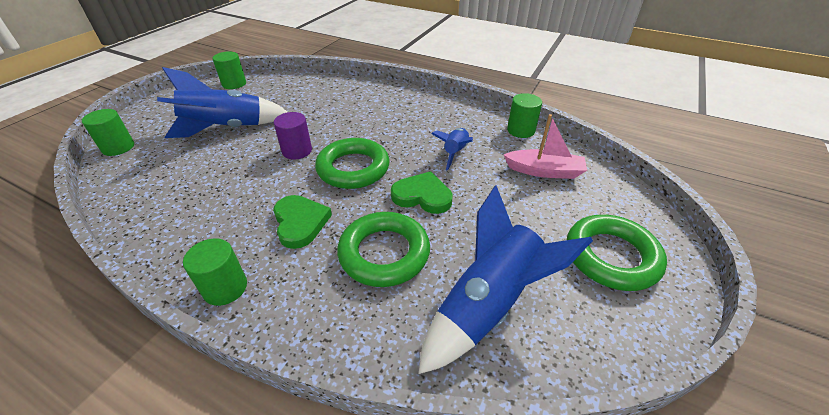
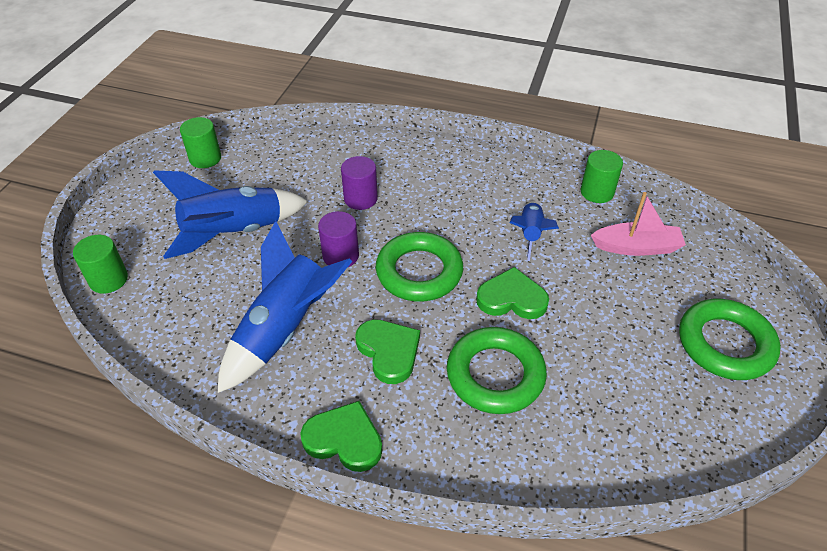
camera: 10 degrees left, 5 degrees up
green cylinder [183,239,247,306] -> green heart [300,401,382,472]
blue rocket [419,185,593,374] -> blue rocket moved to [218,221,352,393]
none -> purple cylinder [341,156,378,210]

